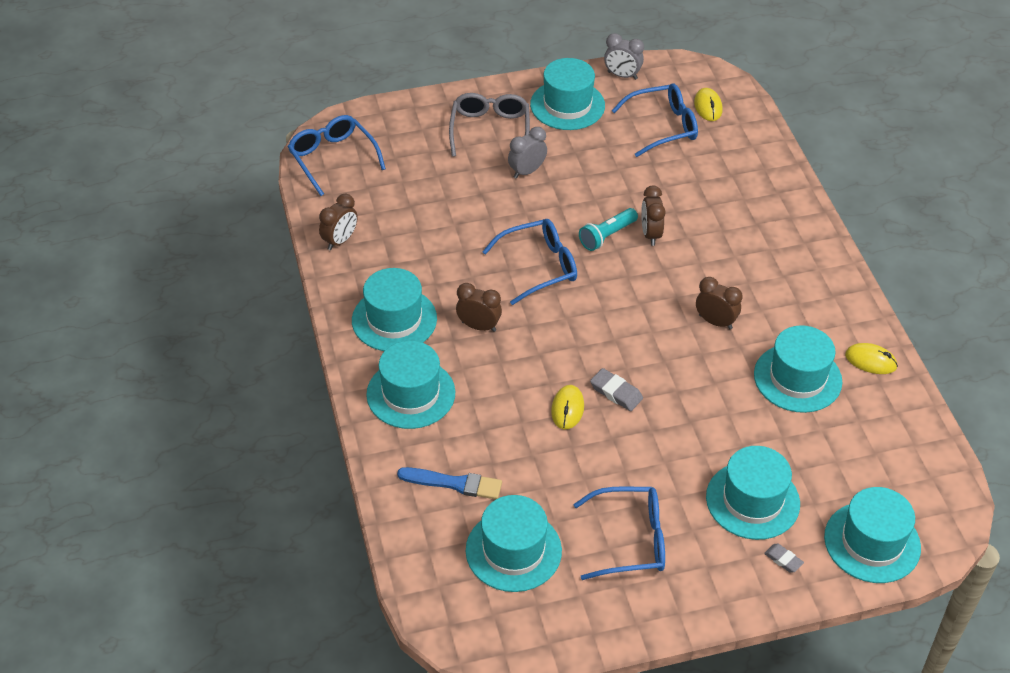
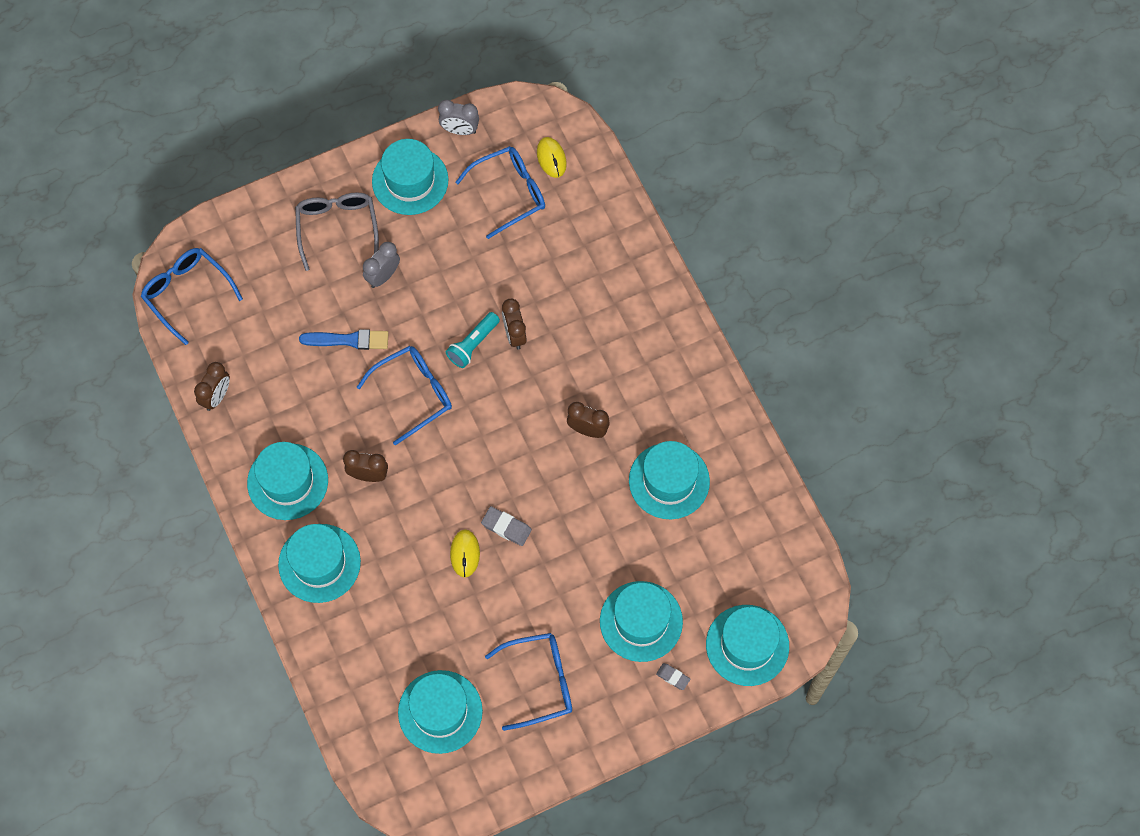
camera: 10 degrees left, 20 degrees up
blue brush [397,467,502,499] -> blue brush moved to [299,329,389,350]
yellow mouse [845,343,898,374] -> none

